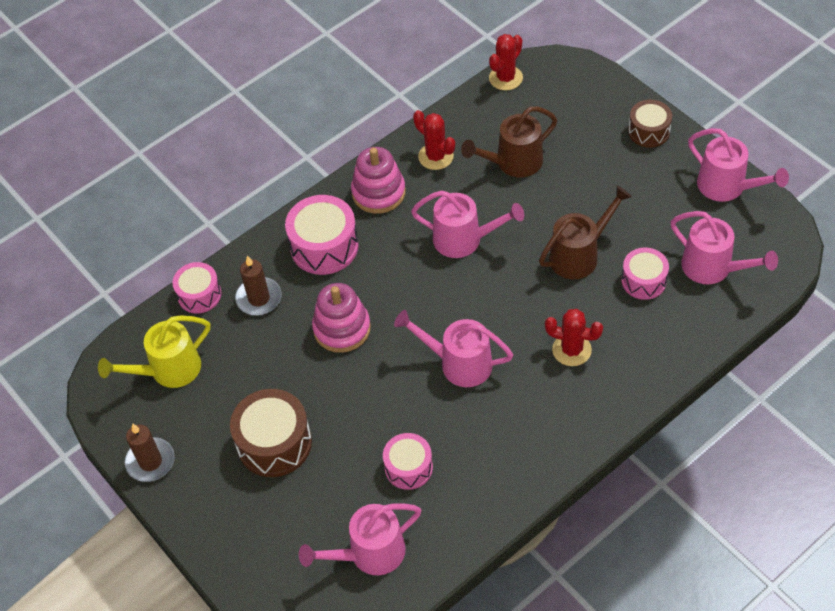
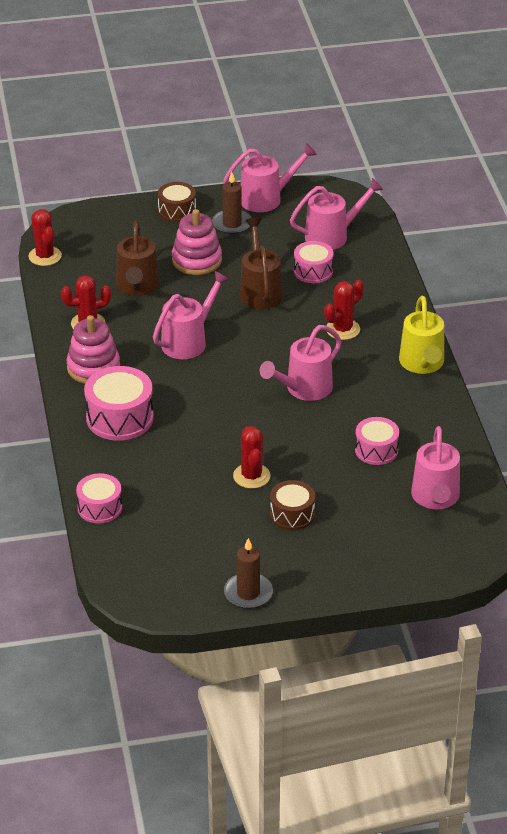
camera: 65 degrees left, 15 degrees down
yellow watering can [98,315,210,388] -> yellow watering can moved to [399,296,444,374]
brown drum [230,389,312,477] -> brown drum [270,480,315,530], size x0.63
brown candle [235,255,282,315] -> brown candle moved to [212,172,251,234]
pink stacking toy [312,283,371,353] -> pink stacking toy moved to [172,209,222,275]
none -> red cactus [233,426,271,489]

